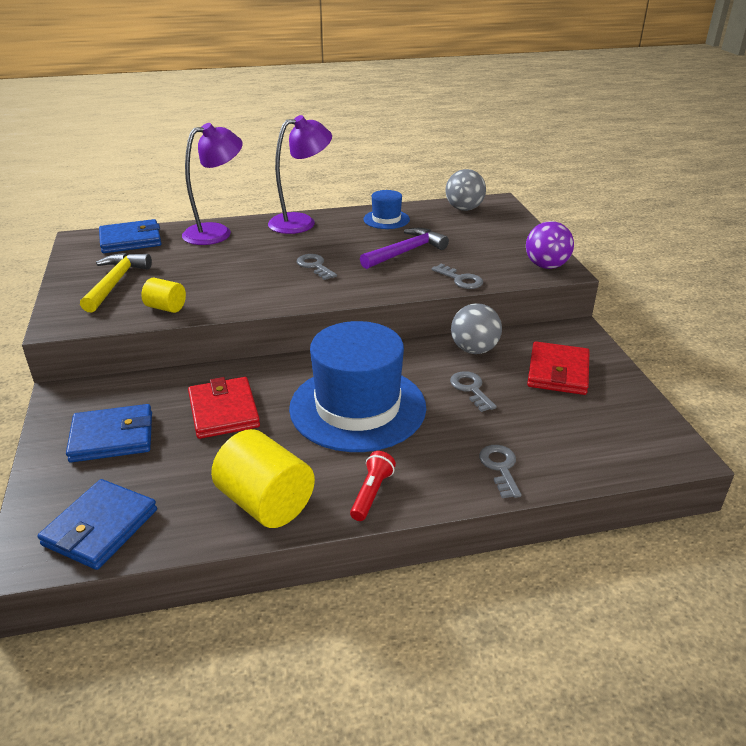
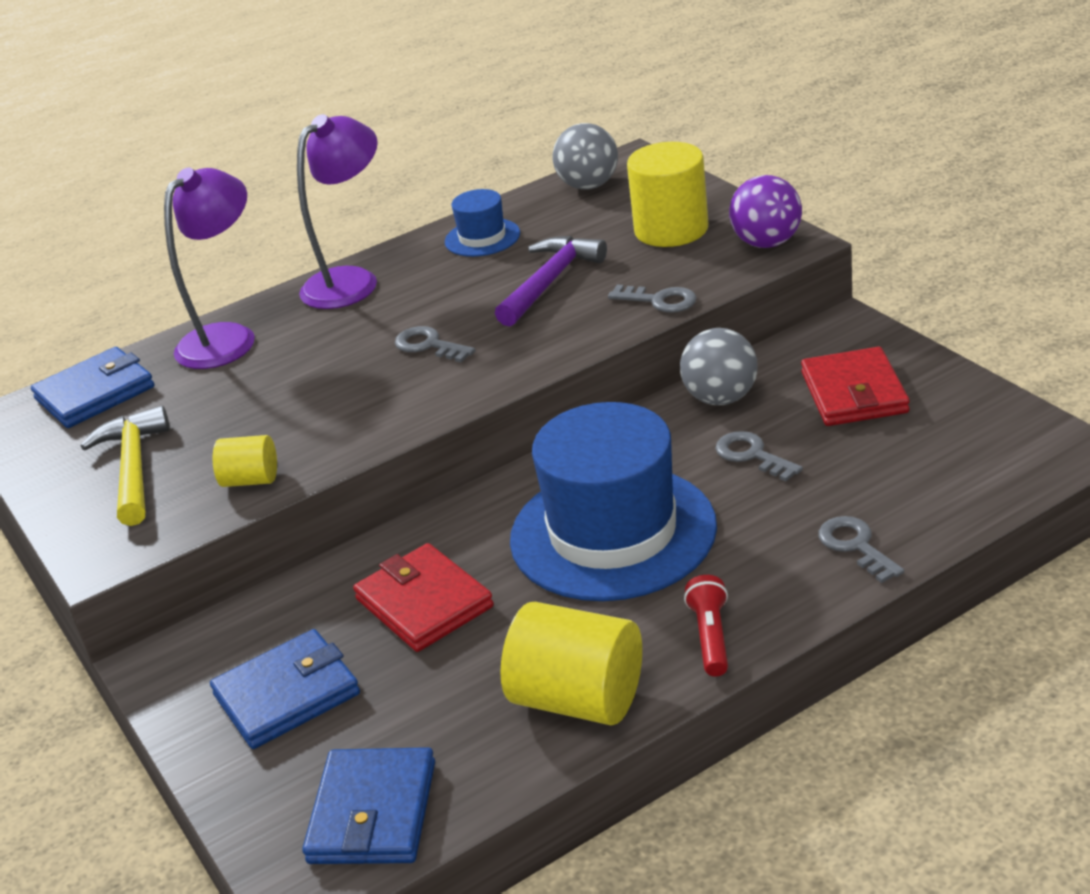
camera: 15 degrees left, 0 degrees up
none -> yellow cylinder [627,142,709,247]

